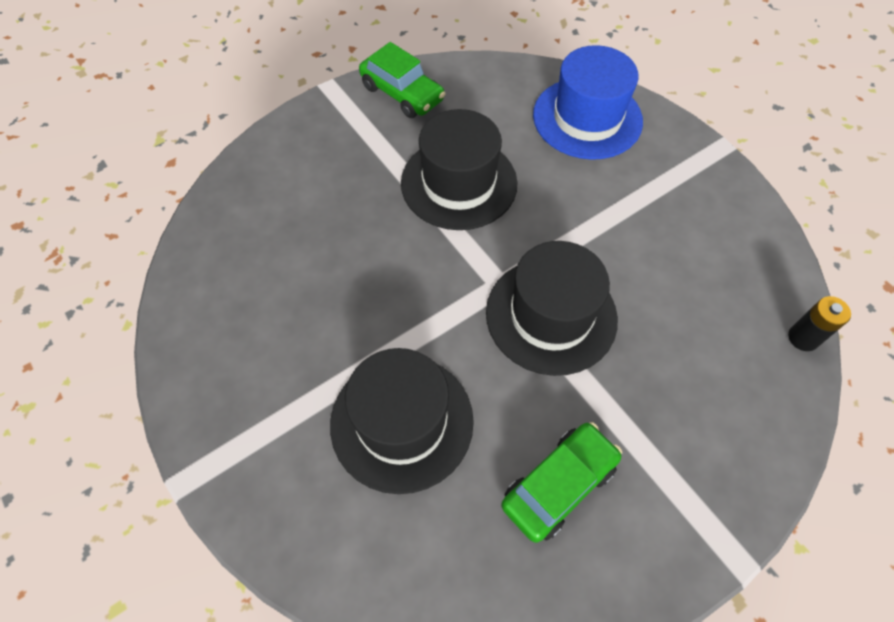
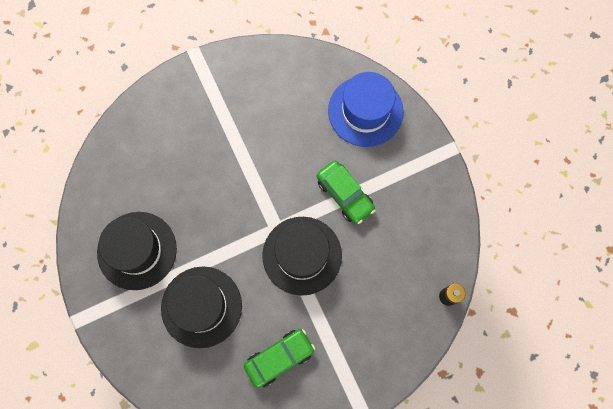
camera: 10 degrees right, 15 degrees up
green car [359,42,445,118] -> green car moved to [317,161,375,224]
black hat [401,109,517,230] -> black hat moved to [97,212,177,290]

